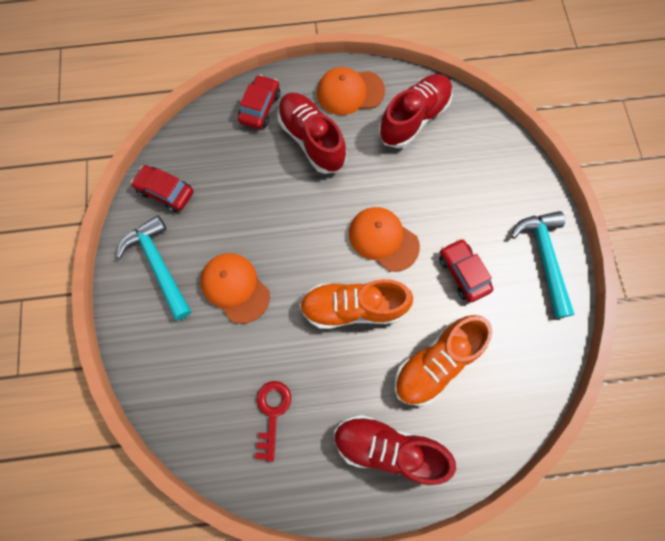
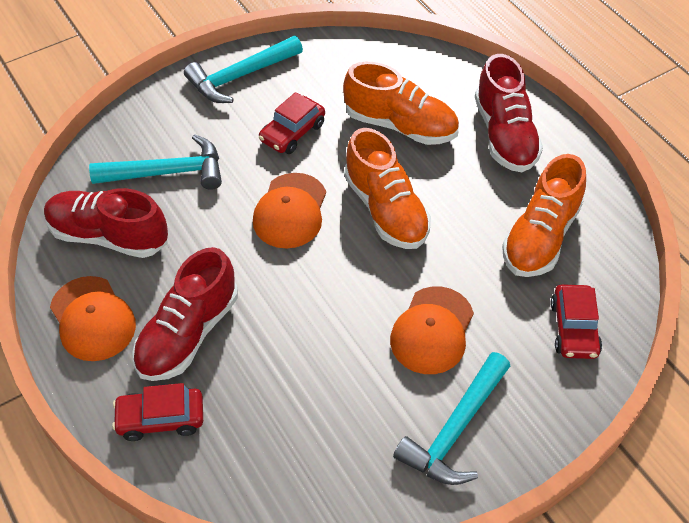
camera: 115 degrees left, 20 degrees down
red car [131,165,193,212] -> red car moved to [551,284,602,359]
red key [255,381,291,462] -> orange shoe [502,154,586,277]
none -> turquoise hammer [89,134,222,190]

